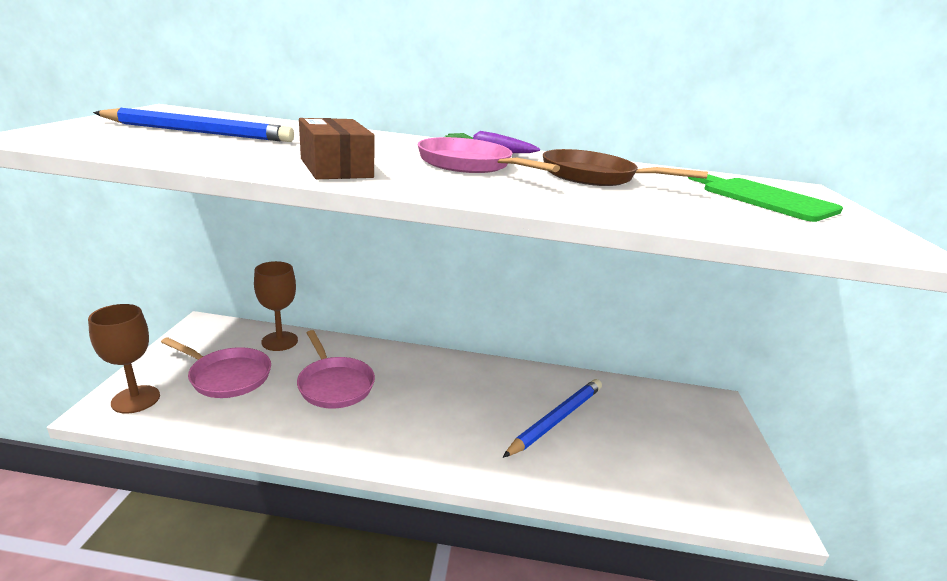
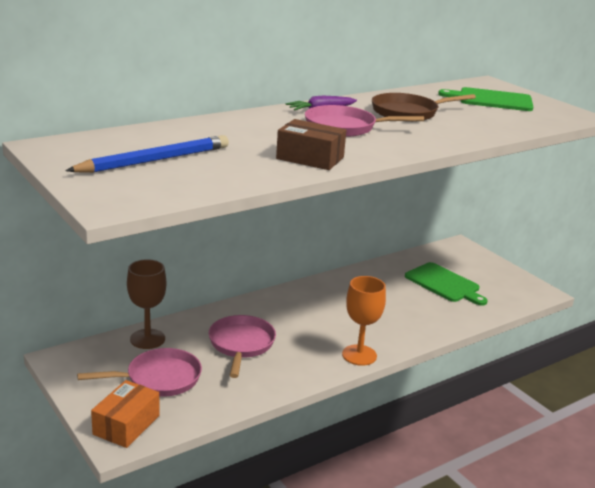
camera: 40 degrees left, 0 degrees up
brown goblet [88,304,160,413] -> orange box [91,380,160,448]
pink pan [297,330,375,408] -> pink pan turned 105 degrees counterclockwise [209,315,276,378]
blue pencil [503,379,602,458] -> none
none -> orange goblet [342,276,386,366]
none -> green cutting board [405,262,487,306]

